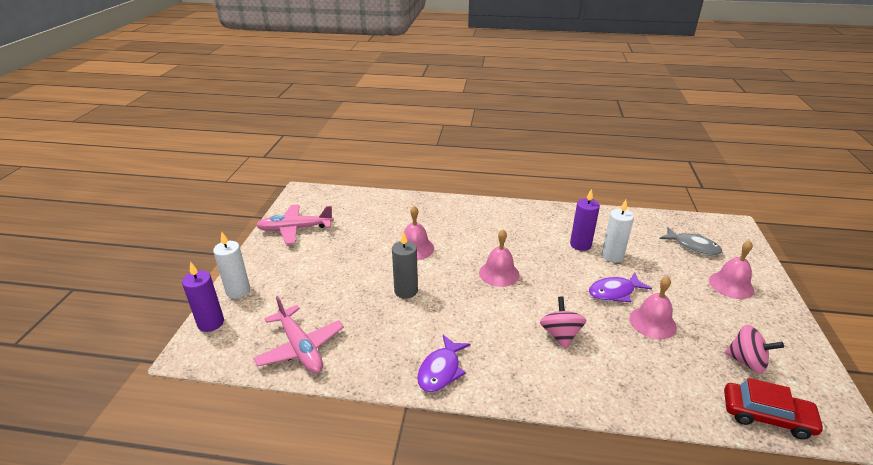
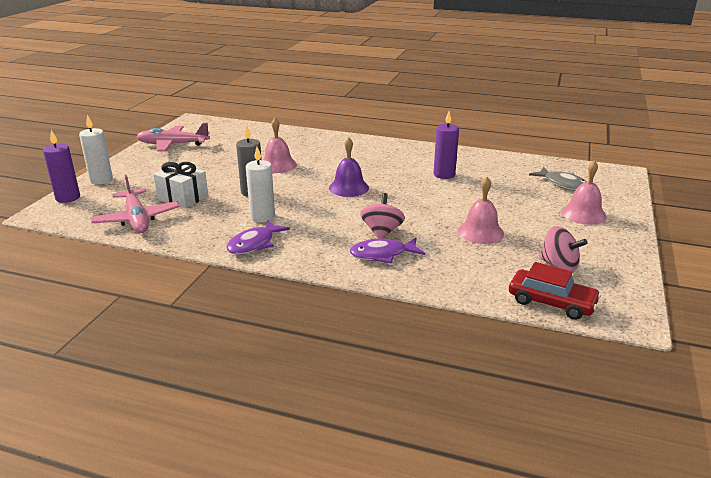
camera: 10 degrees right, 5 degrees down
pink bell [479,230,519,287] -> purple bell [329,137,369,197]
purple fish [589,272,652,302] -> purple fish moved to [350,238,425,264]
white candle [602,200,634,262] -> white candle moved to [246,147,275,223]
none -> white gift [153,162,208,208]

